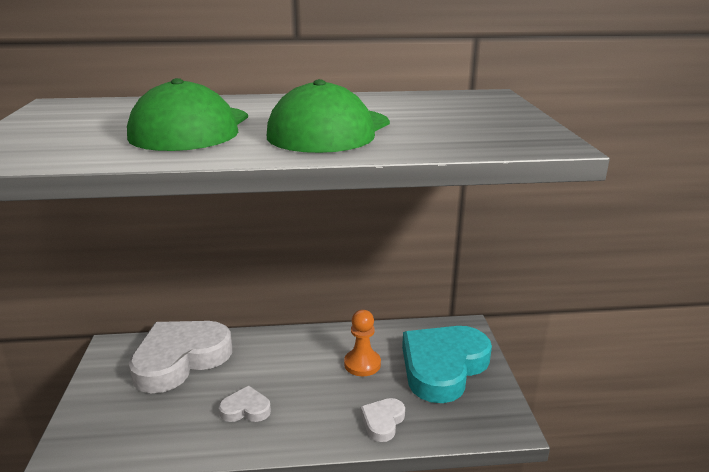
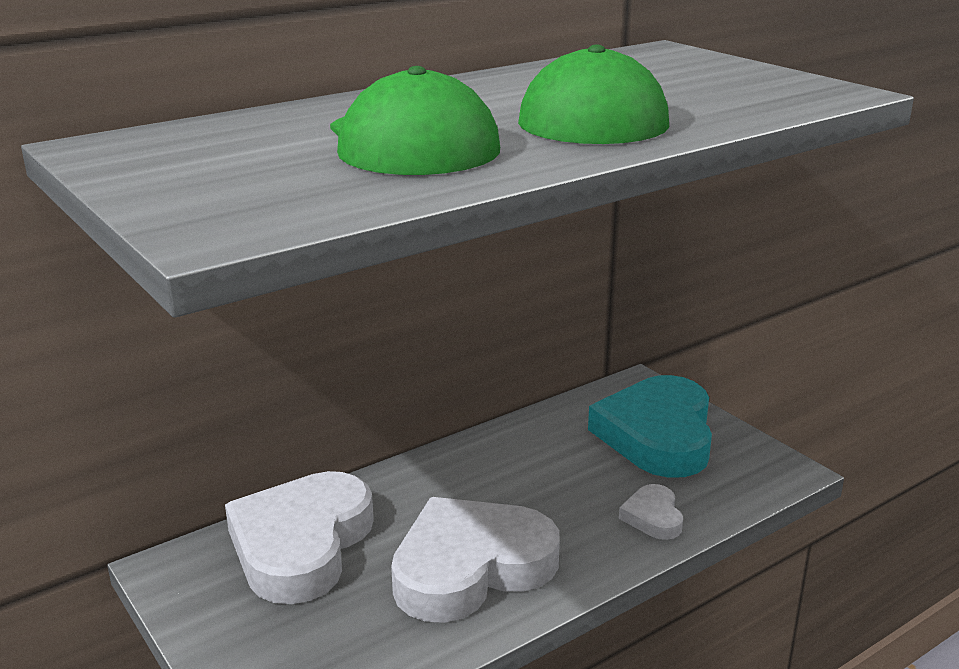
camera: 30 degrees left, 0 degrees up
white heart [219,386,271,422] -> white heart [391,497,560,623], size x2.26
orange pawn [344,310,381,376] -> none

